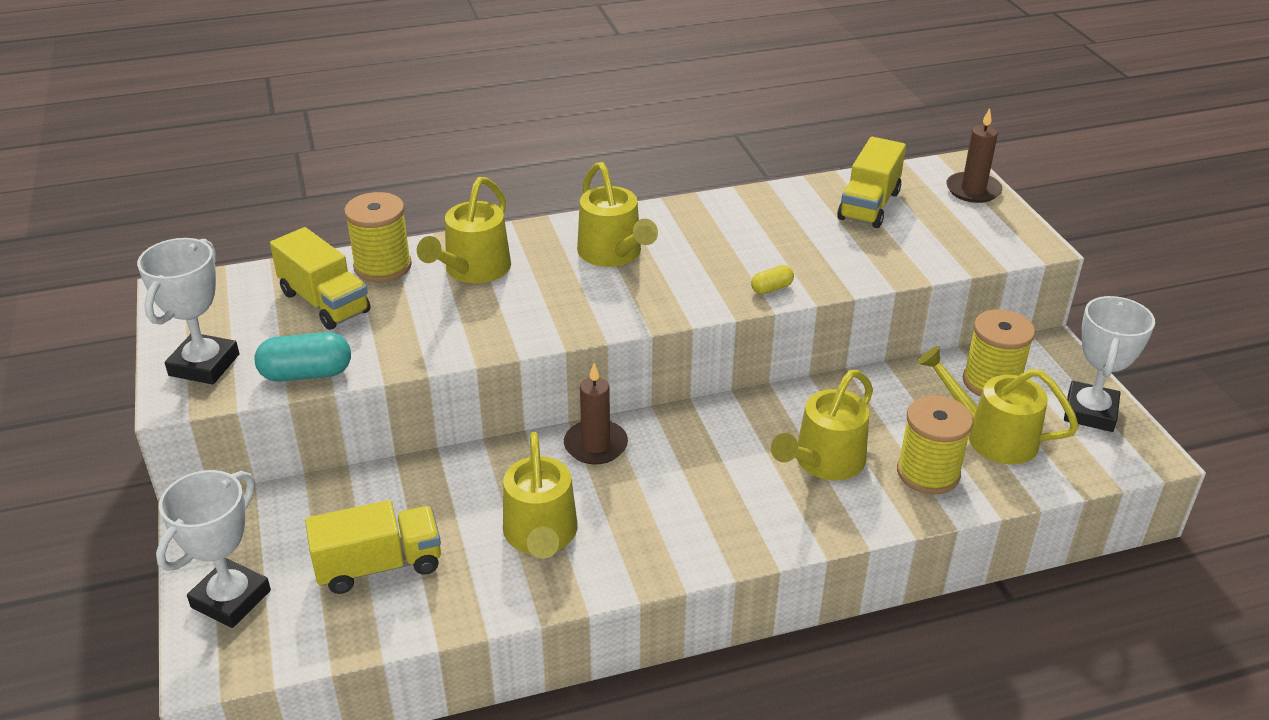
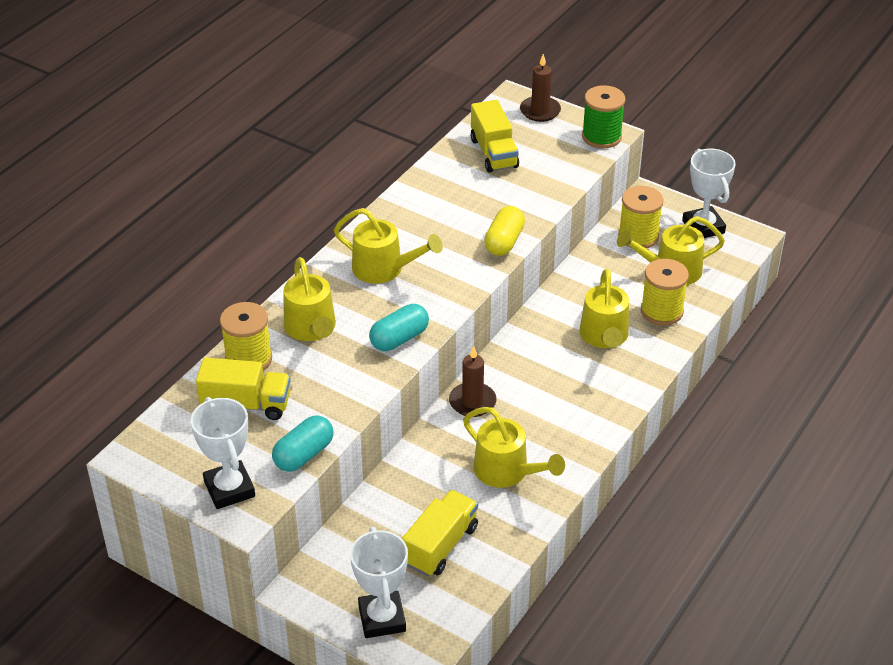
camera: 40 degrees left, 5 degrees up
yellow capsule [751,265,794,294] -> yellow capsule [484,206,525,256], size x1.82
none -> turquoise capsule [369,304,429,351]
none -> green spool [582,85,626,149]

